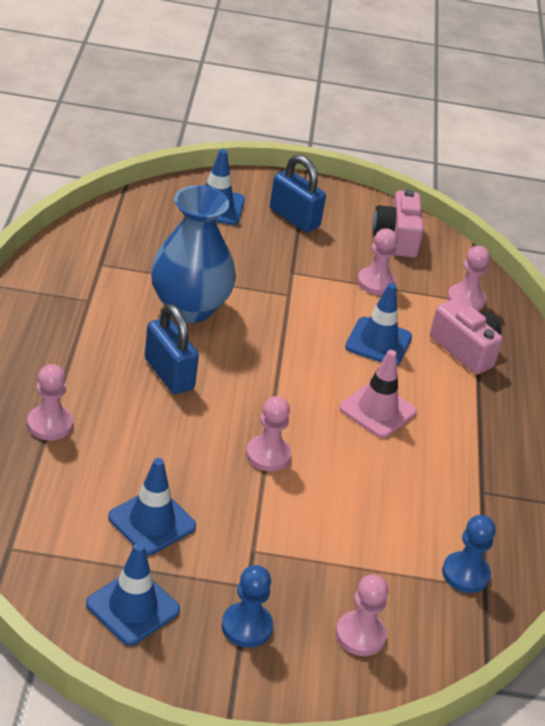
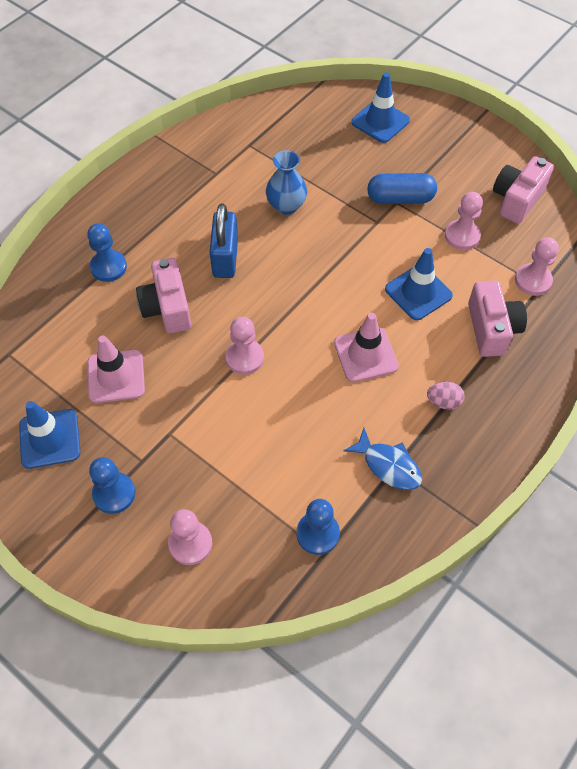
camera: 40 degrees right, 20 degrees up
pink pawn [27,364,73,440] -> blue pawn [87,223,127,282]
blue traffic cone [108,458,196,555] -> pink traffic cone [88,336,145,403]
blue vase [151,185,236,323] -> blue vase [266,150,307,215], size x0.57
blue padlock [270,155,326,233] -> none
none -> pink camera [136,258,191,333]
none -> blue fish [343,428,422,490]
none -> blue capsule [367,173,437,204]
none -> pink egg [427,382,465,410]

